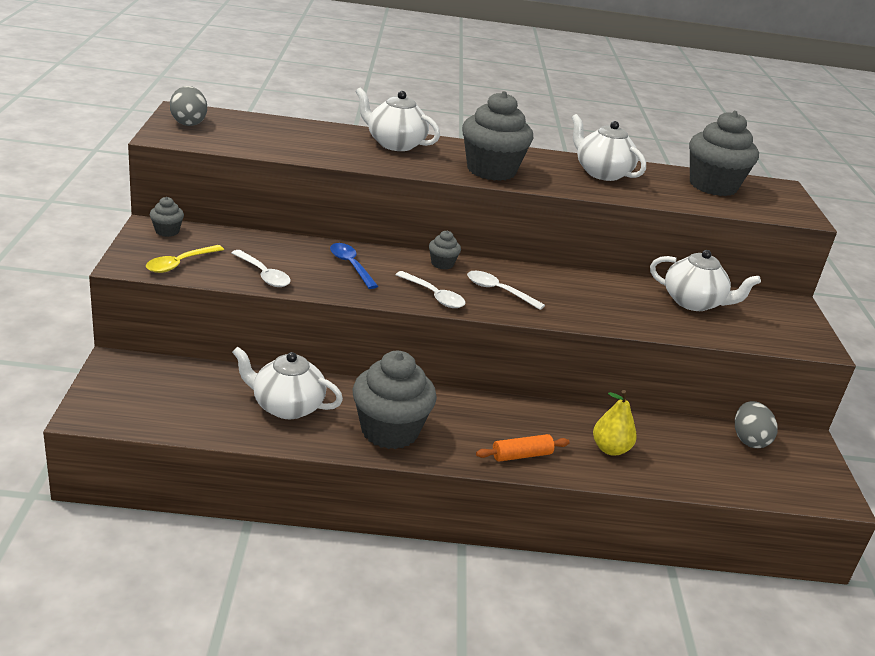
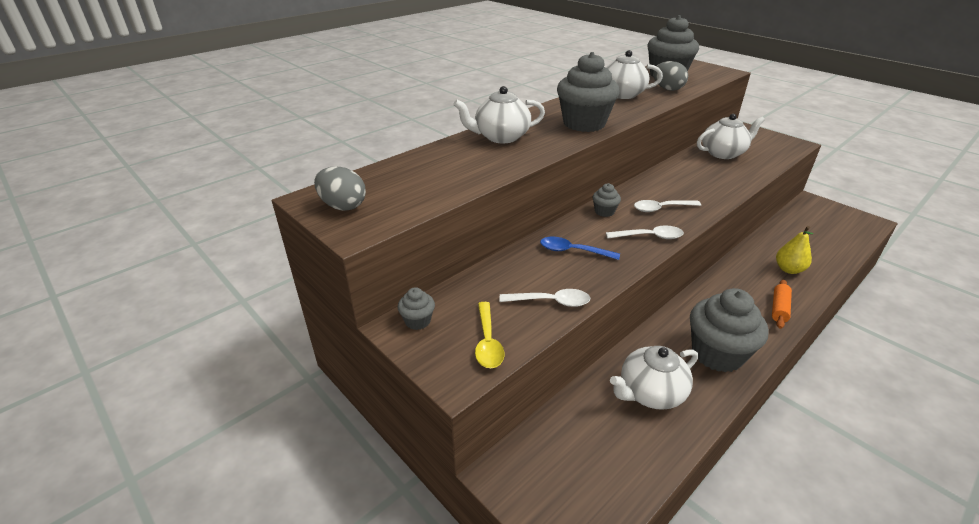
camera: 40 degrees left, 5 degrees up
grey egg [735,401,778,448] -> grey egg moved to [653,61,688,91]

